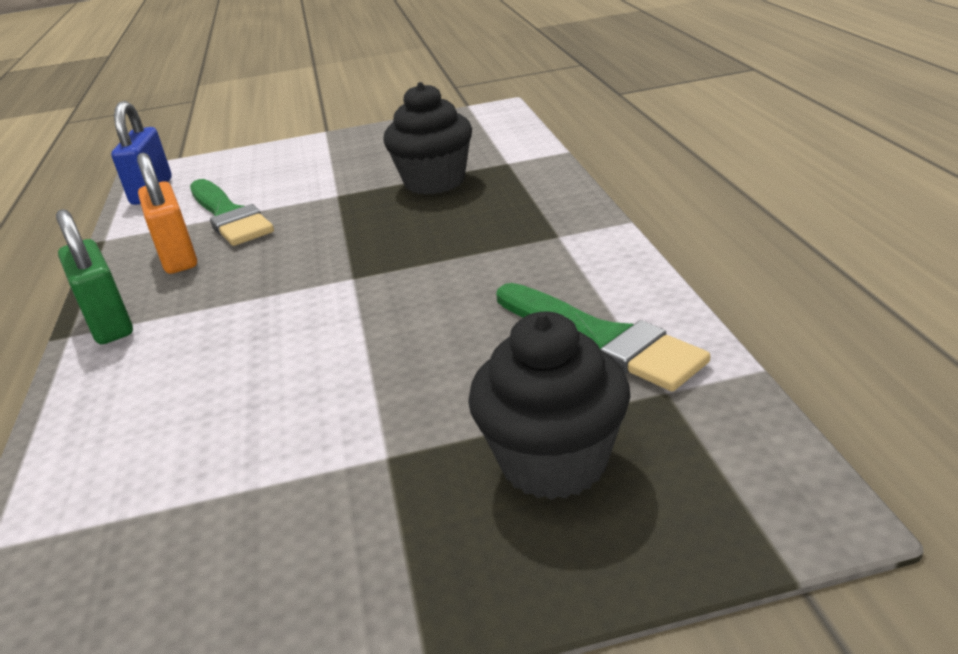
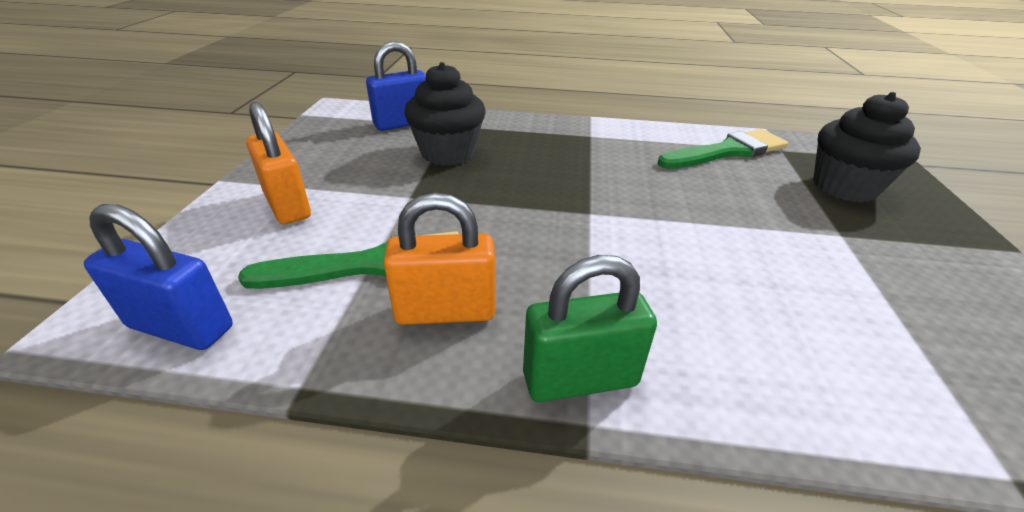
camera: 75 degrees left, 5 degrees up
none -> orange padlock [246,102,311,224]
none -> blue padlock [366,41,426,131]

